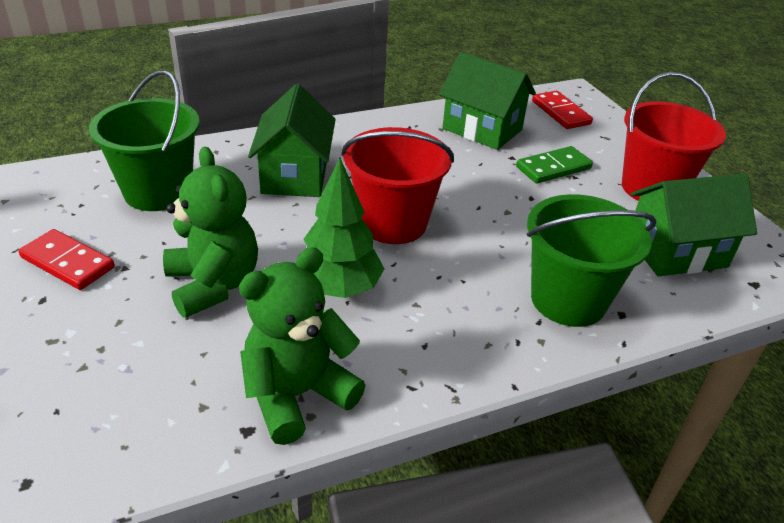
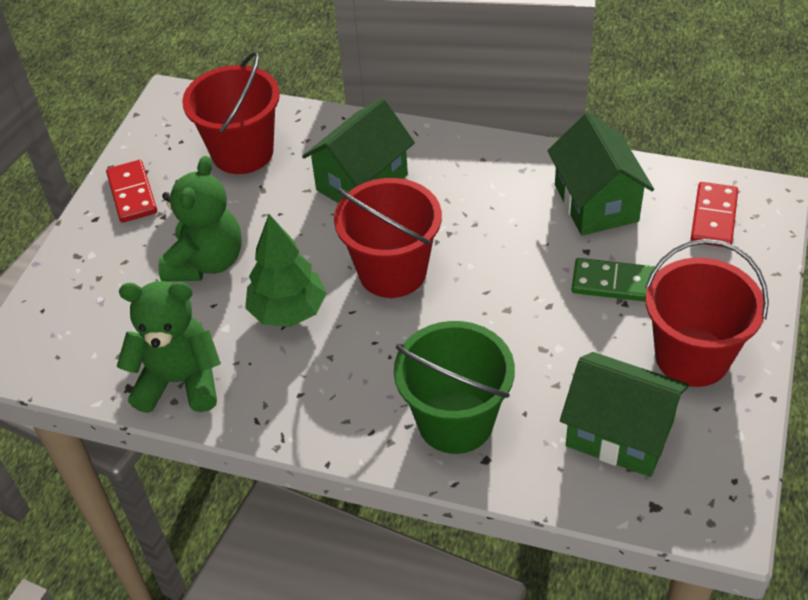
camera: 45 degrees right, 10 degrees up
green bucket [89,70,200,211] -> red bucket [182,52,280,174]

